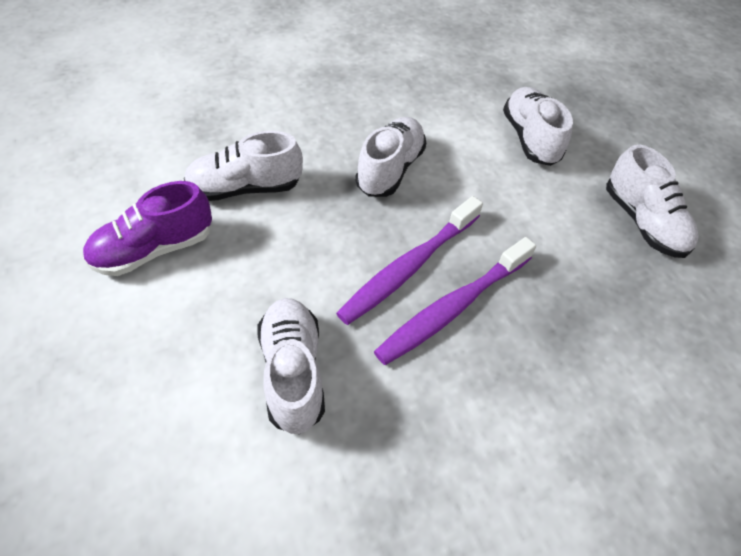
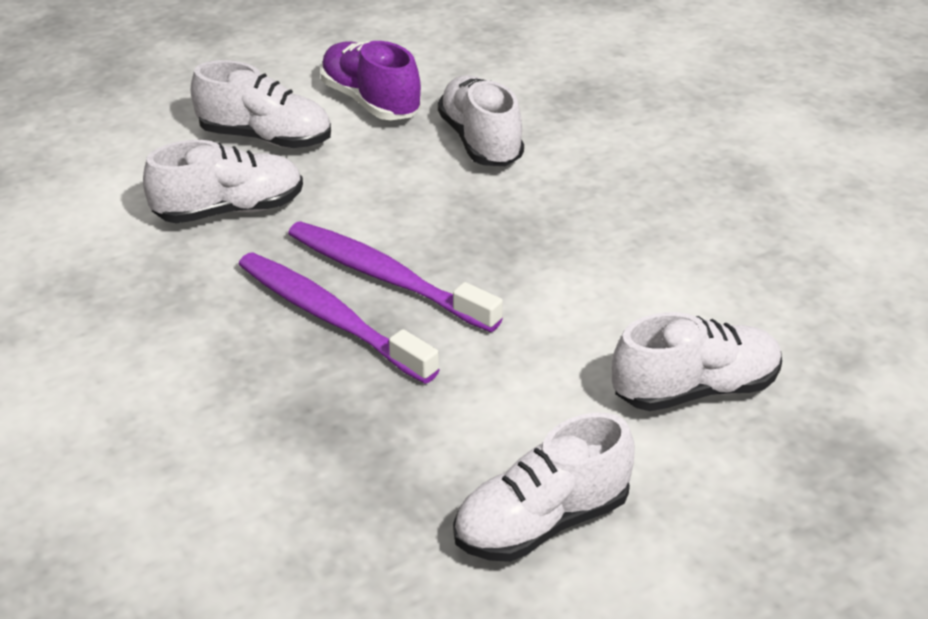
camera: 85 degrees right, 15 degrees down
white shoe [355,117,426,197] -> white shoe moved to [191,60,331,148]

